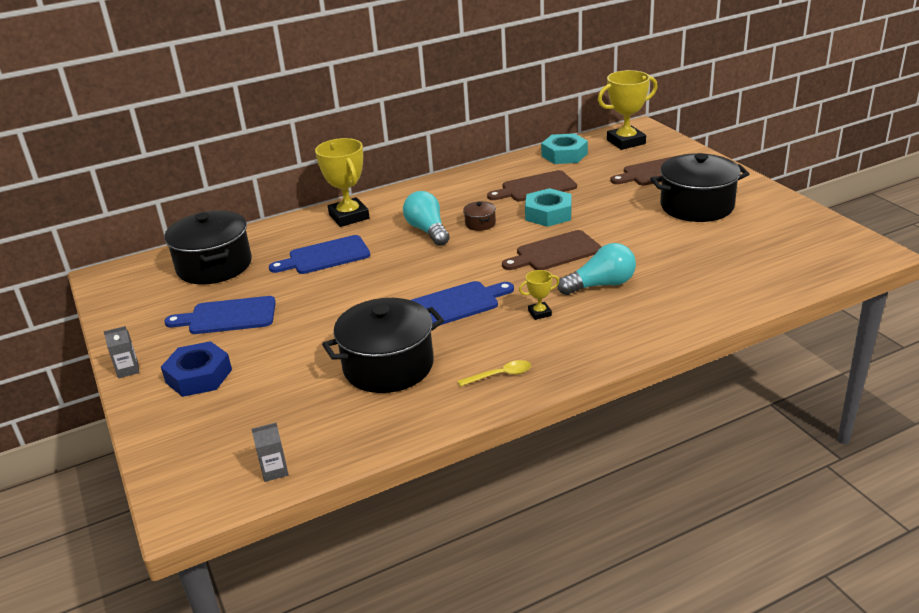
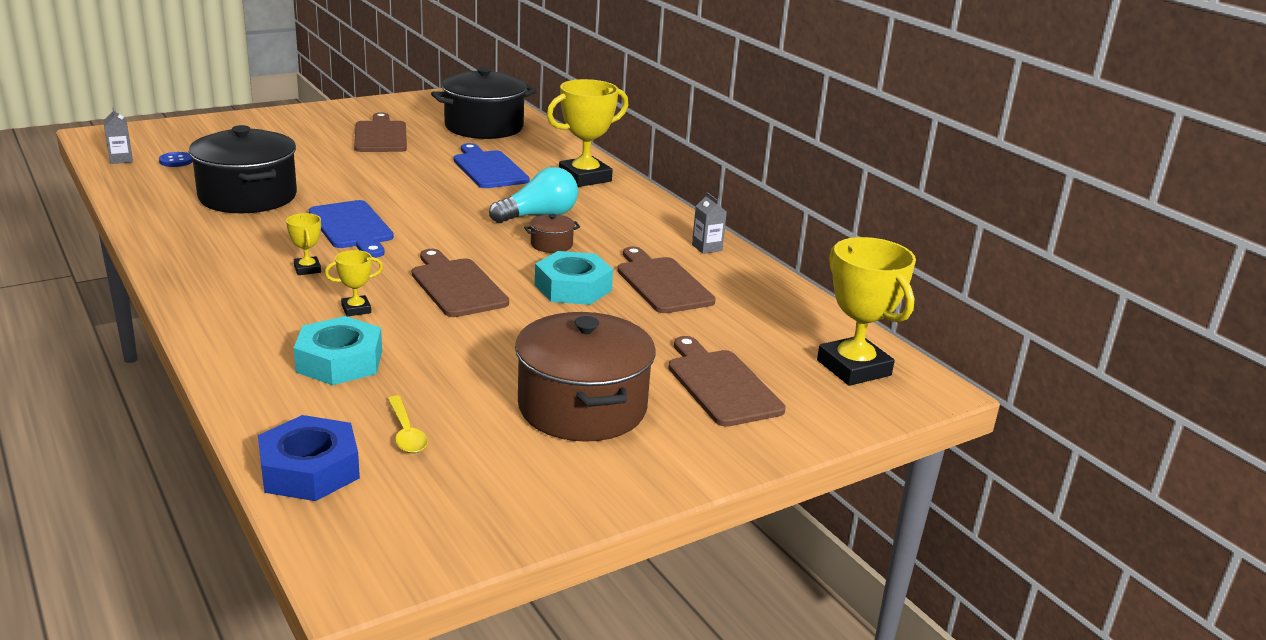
camera: 80 degrees right, 5 degrees down
grey carton [103,326,139,378] -> grey carton moved to [692,192,727,254]
blue nut [161,341,232,397] -> blue nut moved to [258,415,360,501]
blue cutting board [165,296,276,334] -> brown cutting board [354,112,407,152]
yellow spoon [458,360,531,386] -> yellow spoon moved to [387,396,428,453]
turquoise nut [541,133,588,164] -> turquoise nut moved to [294,316,382,385]
turquoise light bulb [558,243,636,295] -> yellow trophy [325,250,383,317]
black pot [650,153,749,222] -> brown pot [515,312,656,442]
none -> blue button [159,152,193,167]

